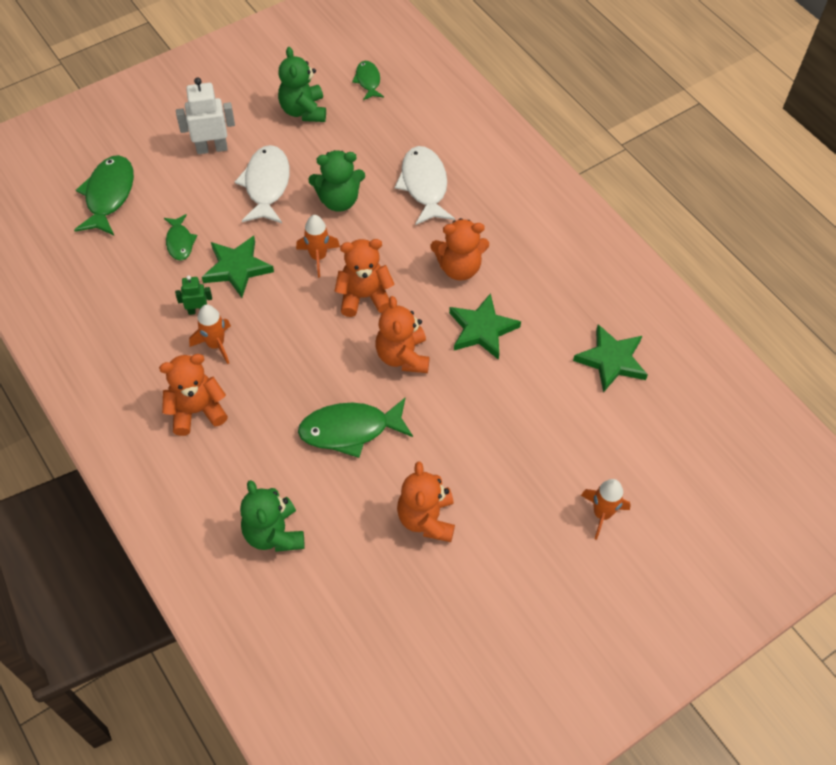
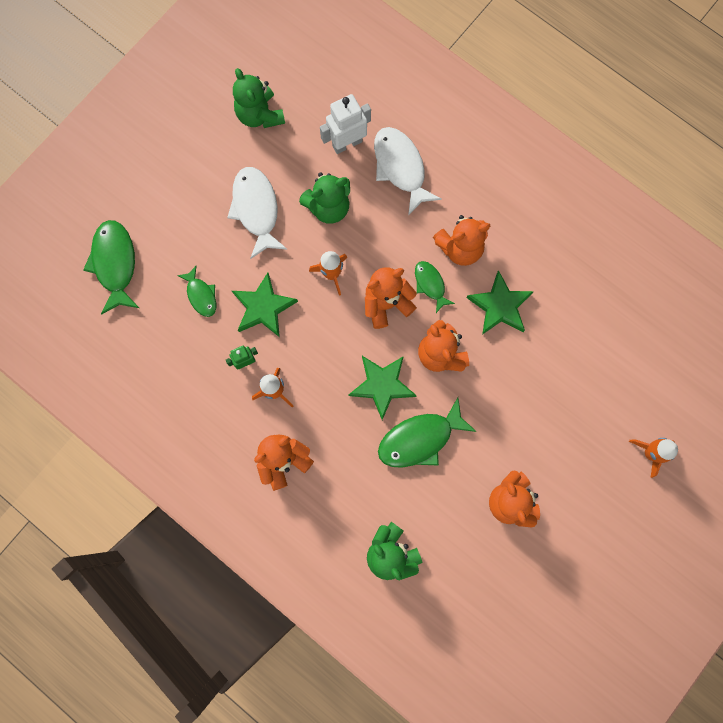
camera: 15 degrees left, 20 degrees up
white robot [176,77,235,154] -> white robot moved to [320,94,371,154]
green fish [352,61,384,100] -> green fish moved to [415,261,455,313]
green star [573,324,648,393] -> green star moved to [349,356,417,420]

